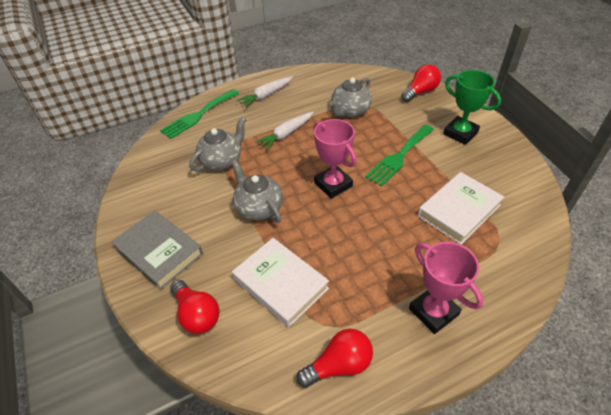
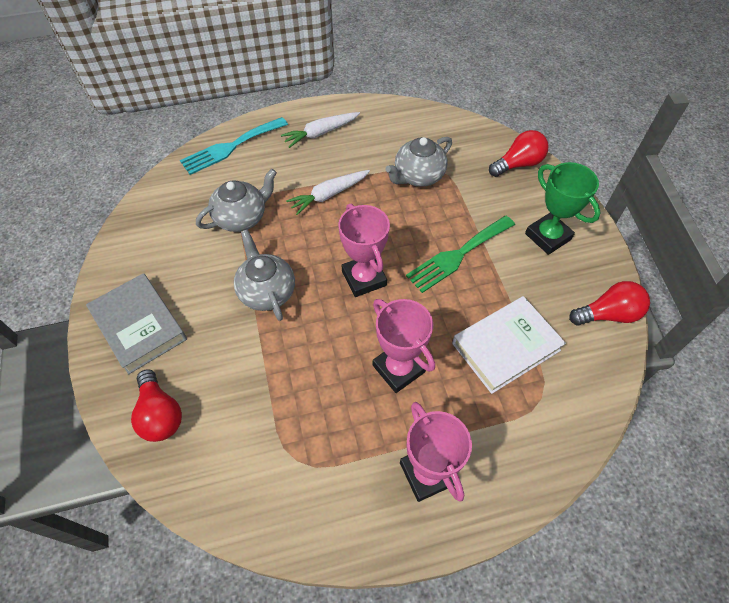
camera: 10 degrees right, 10 degrees up
green fork [160,89,239,139] -> turquoise fork [180,117,288,175]
white book [232,238,329,327] -> none
red light bulb [296,329,373,388] -> red light bulb moved to [569,281,650,326]
none -> pink trophy [373,299,435,393]

